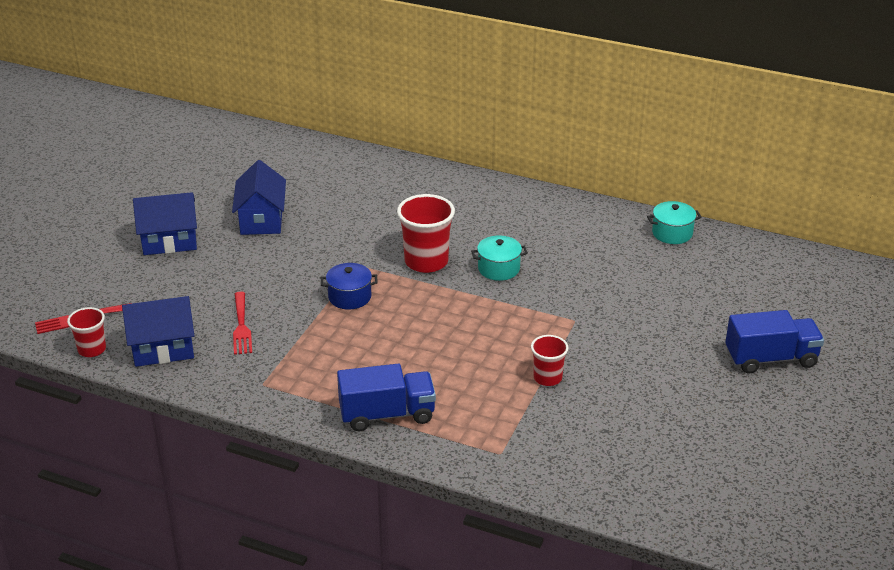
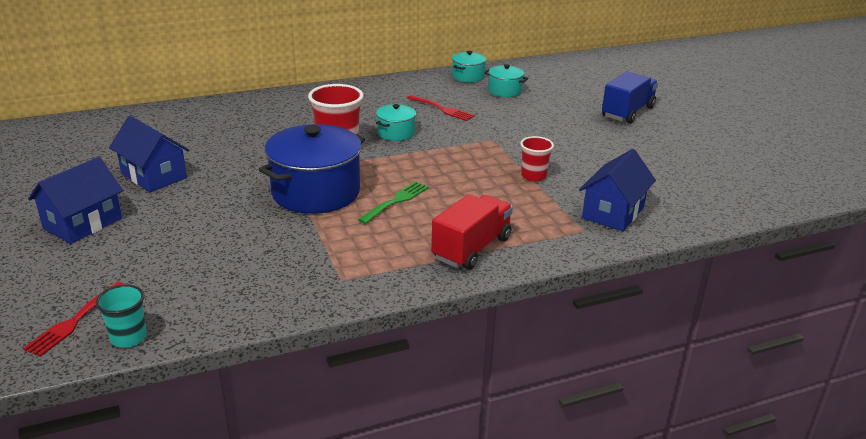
camera: 45 degrees left, 5 degrees down
red cup [67,307,106,357] -> turquoise cup [95,285,147,348]
blue house [122,296,195,367] -> blue house moved to [579,149,656,231]
red fork [233,292,252,355] -> red fork moved to [407,95,475,121]
blue pot [321,263,378,310] -> blue pot [259,124,365,214], size x2.04
blue truck [337,364,436,431] -> red truck [431,194,513,270]
none -> green fork [358,181,429,224]
none -> turquoise pot [484,64,529,97]

